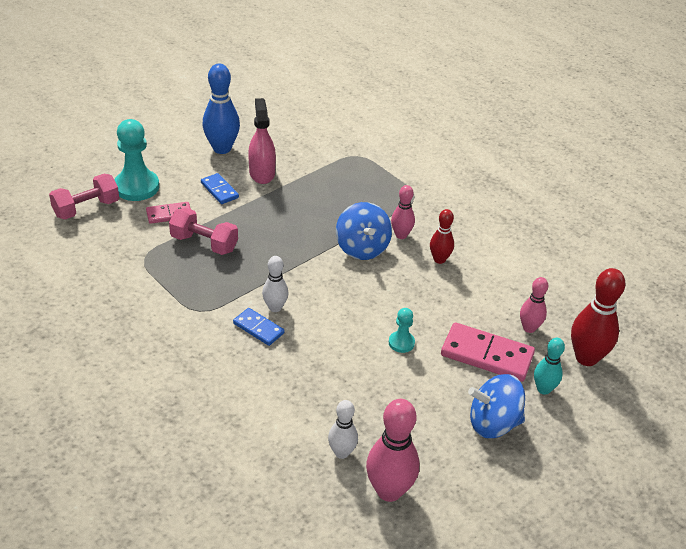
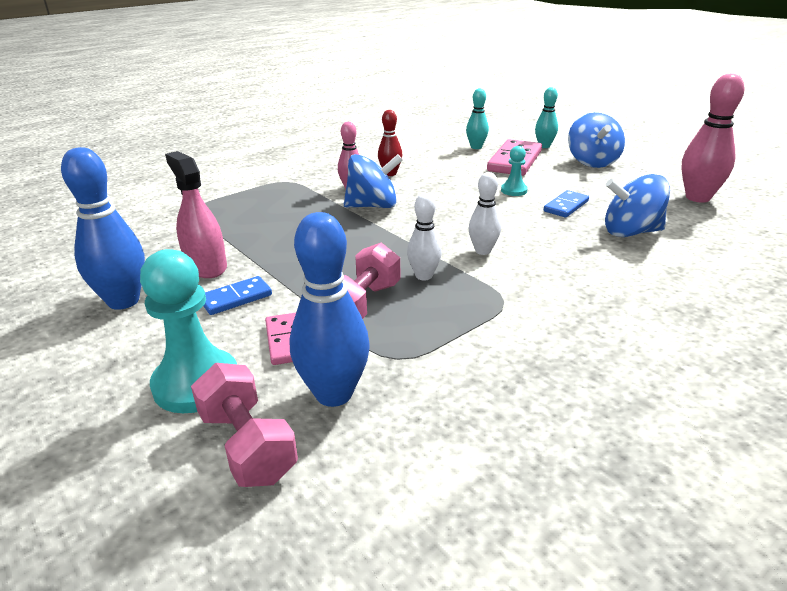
camera: 85 degrees left, 10 degrees down
blue domino [233,308,284,346] -> blue domino moved to [544,190,589,218]
pink spray bottle [248,98,276,184] -> pink spray bottle turned 60 degrees clockwise [165,151,227,278]
white bowling pin [328,400,358,459] -> white bowling pin moved to [407,193,442,280]
pink bowling pin [520,277,548,333] -> turquoise bowling pin [466,88,489,149]
red bowling pin [571,268,626,366] -> none
none -> blue bowling pin [290,212,369,407]
none -> blue spinning top [605,174,670,237]

